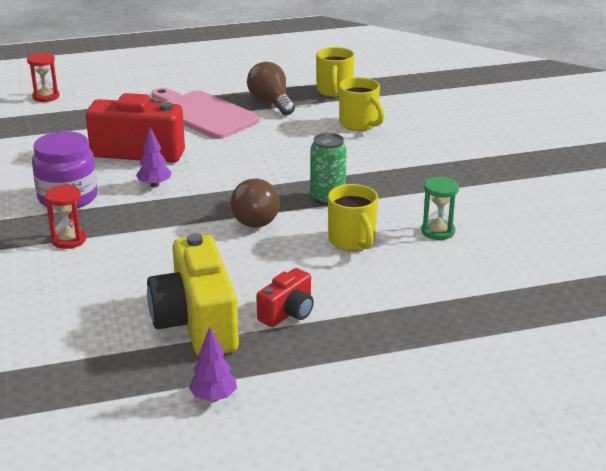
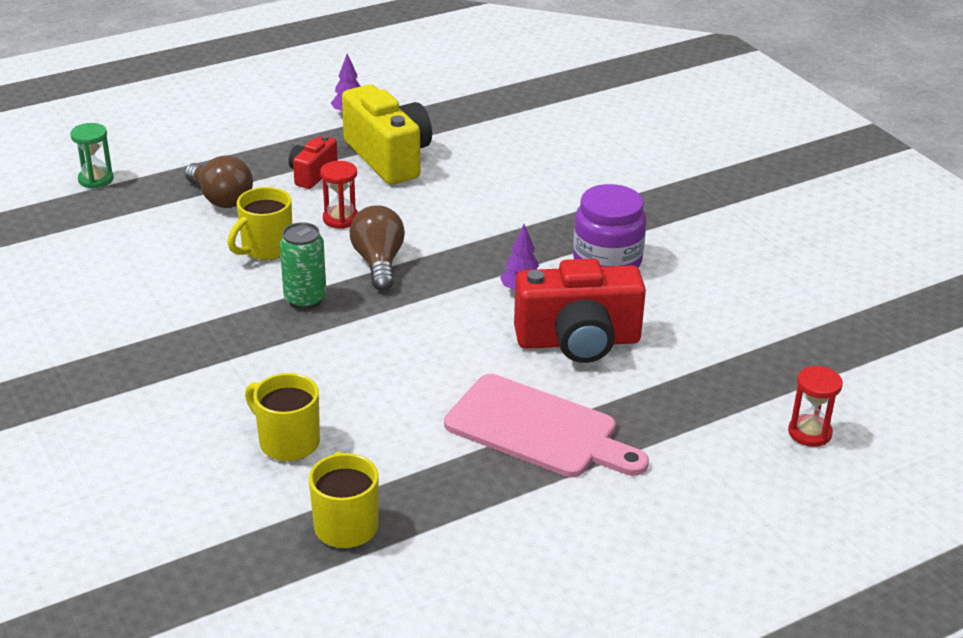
camera: 165 degrees right, 5 degrees up
red hourglass [45,184,86,249] -> red hourglass moved to [320,161,358,229]
brown light bulb [247,62,295,115] -> brown light bulb moved to [185,156,253,208]
yellow mug [328,184,378,251] -> yellow mug turned 105 degrees counterclockwise [227,187,292,260]
green hourglass [421,177,459,240] -> green hourglass moved to [70,123,114,189]

